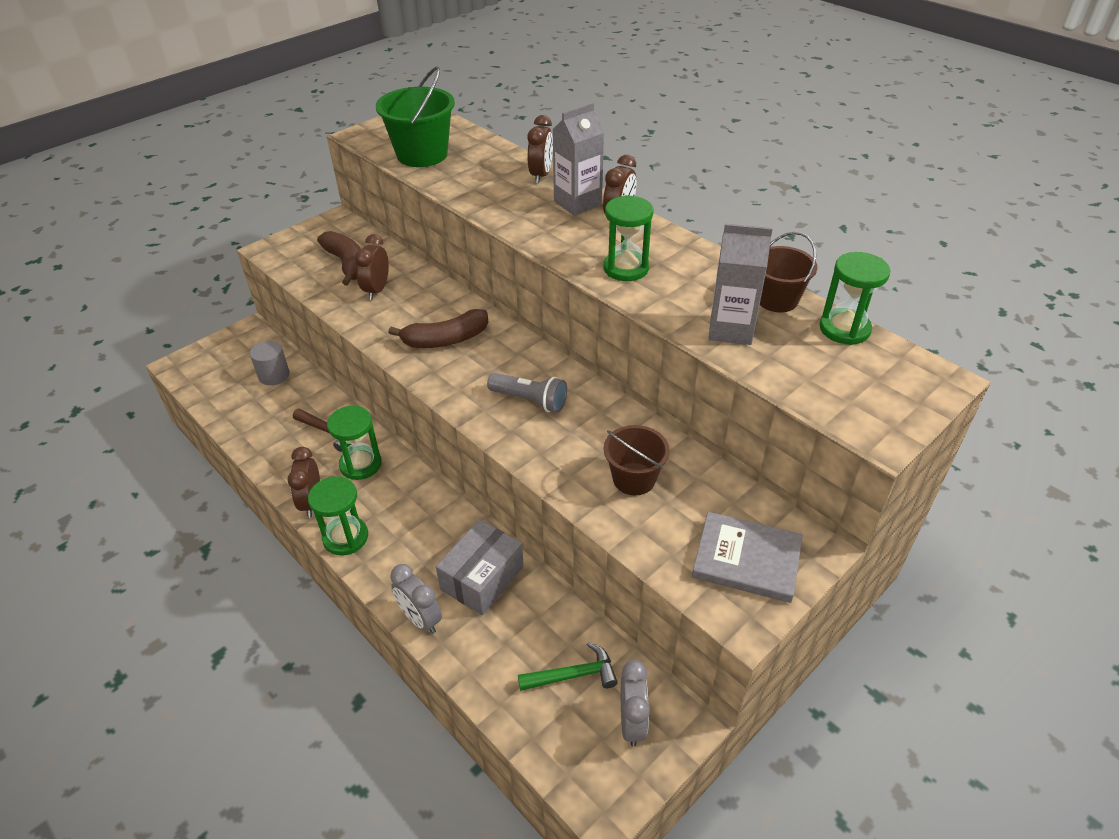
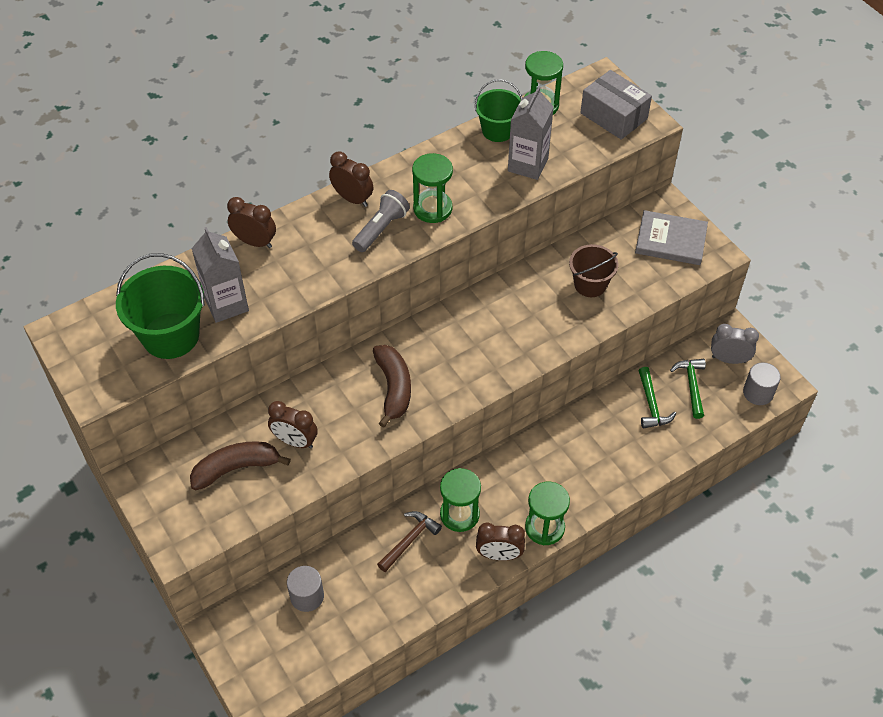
camera: 80 degrees left, 10 degrees up
grey clock [390,564,442,634] -> none
grey box [436,520,524,615] -> grey box moved to [580,70,652,140]
grey flashlight [487,373,567,413] -> grey flashlight moved to [352,190,410,252]
grey carton [552,103,604,216] -> grey carton moved to [192,227,249,323]
grey book [692,512,803,603] -> grey book turned 75 degrees clockwise [635,210,708,265]
brown bucket [760,232,817,312] -> green bucket [475,79,522,142]
none -> green hammer [638,367,676,428]
none -> grey cylinder [743,362,781,405]

